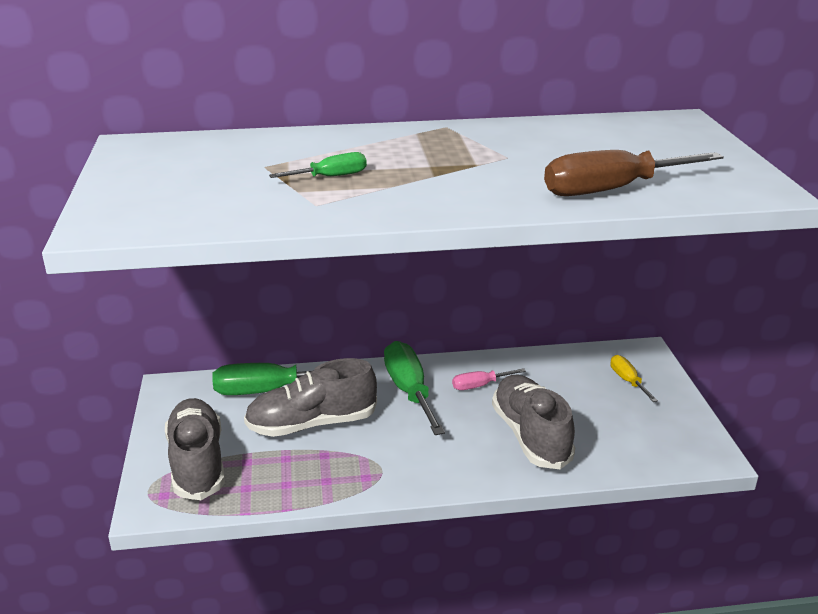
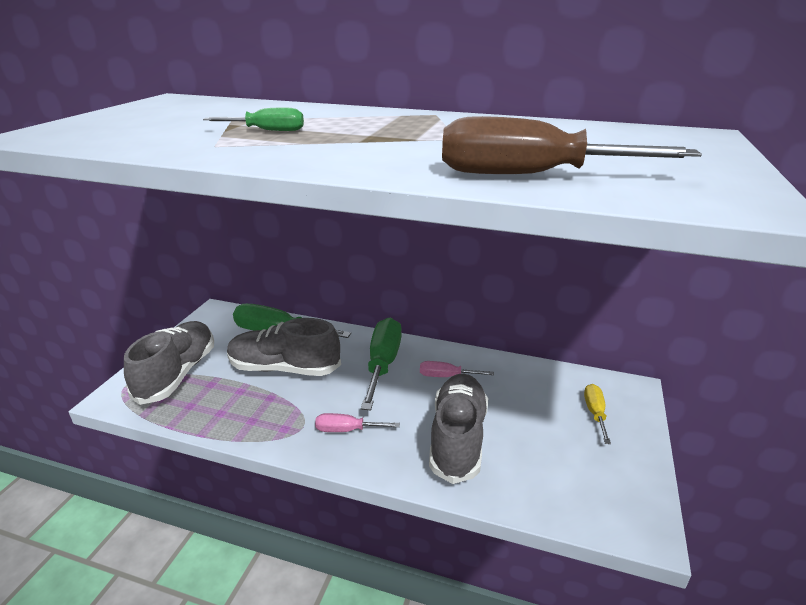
camera: 25 degrees right, 0 degrees up
none -> pink screwdriver [315,413,400,432]

